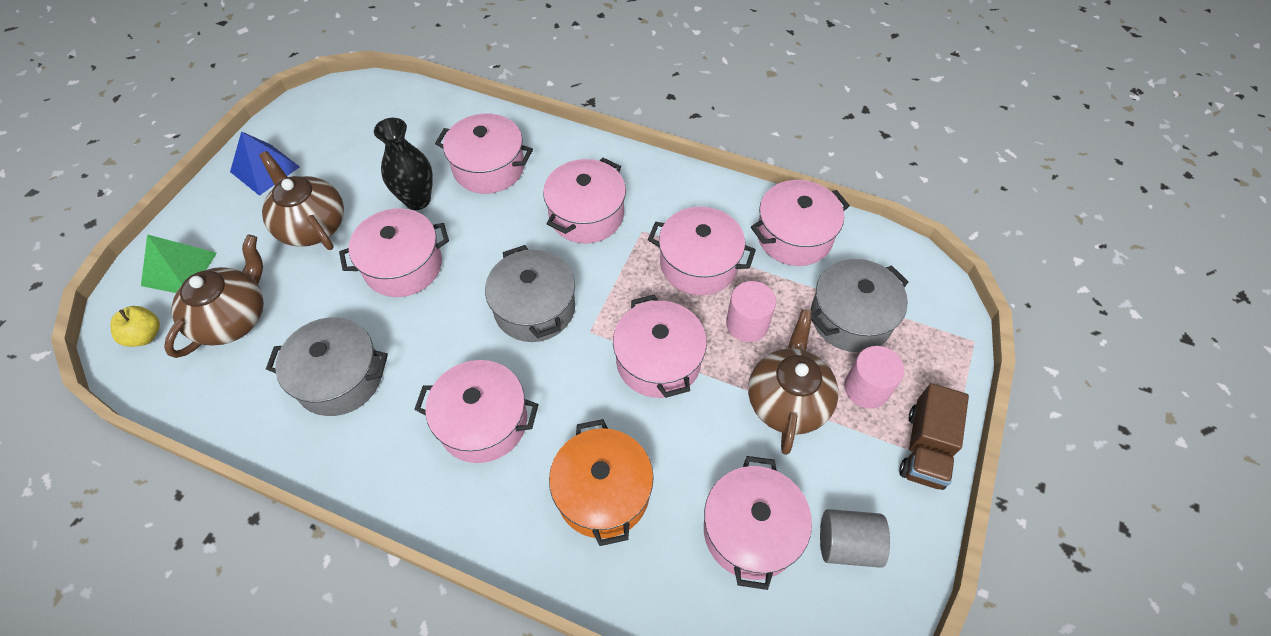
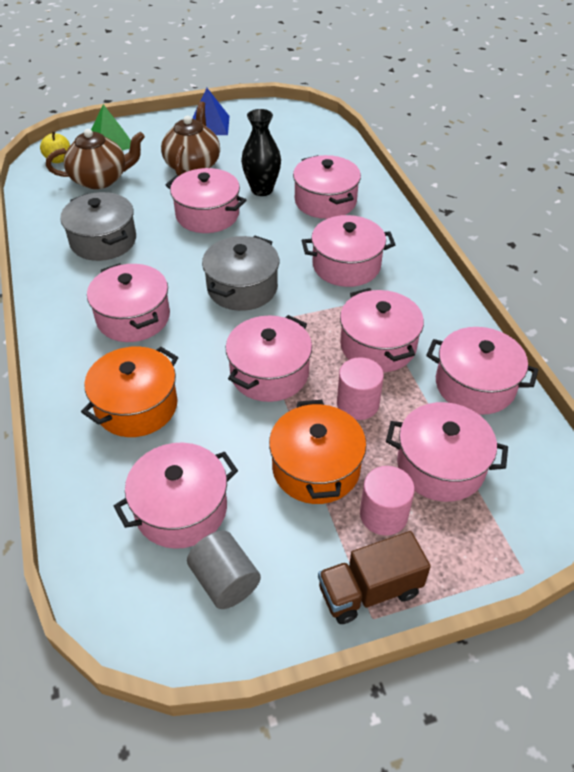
camera: 50 degrees right, 10 degrees down
brown teapot [748,309,839,455] -> orange pot [269,400,366,504]
grey pot [811,259,909,352] -> pink pot [386,402,508,502]

